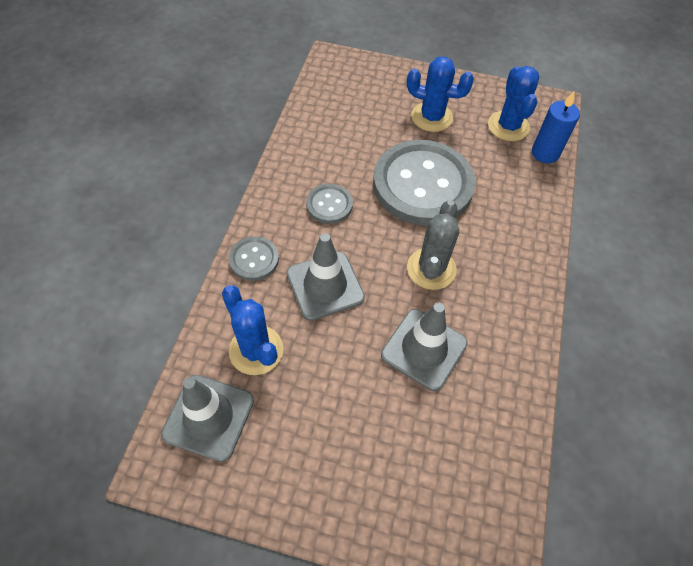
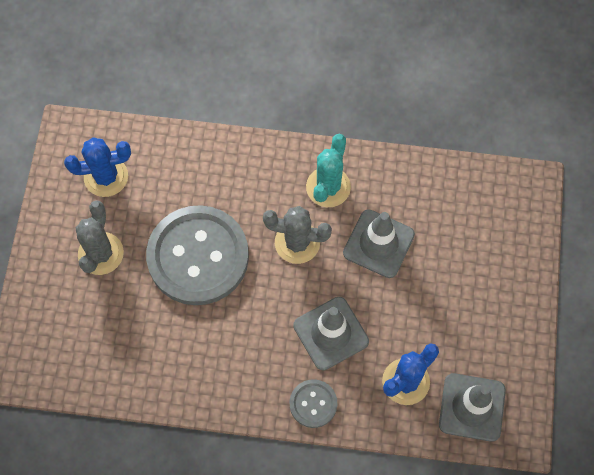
camera: 95 degrees left, 10 degrees up
grey button [306,184,353,224] -> none
blue cactus [407,56,474,132] -> grey cactus [76,200,124,275]
blue candle [532,92,580,163] -> none
none -> turquoise cactus [306,134,351,207]

